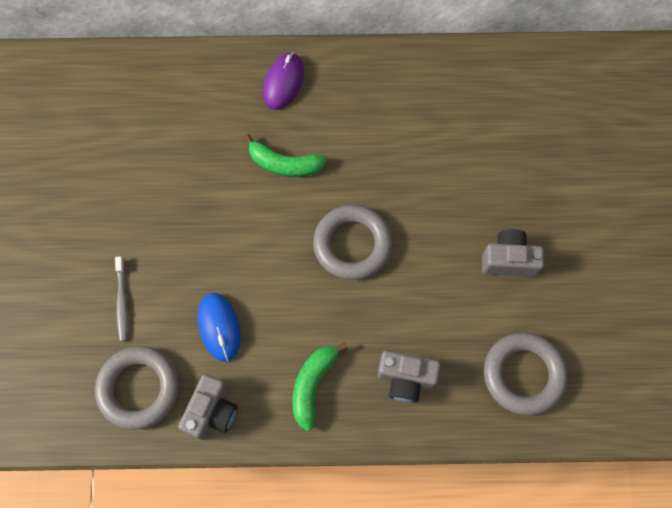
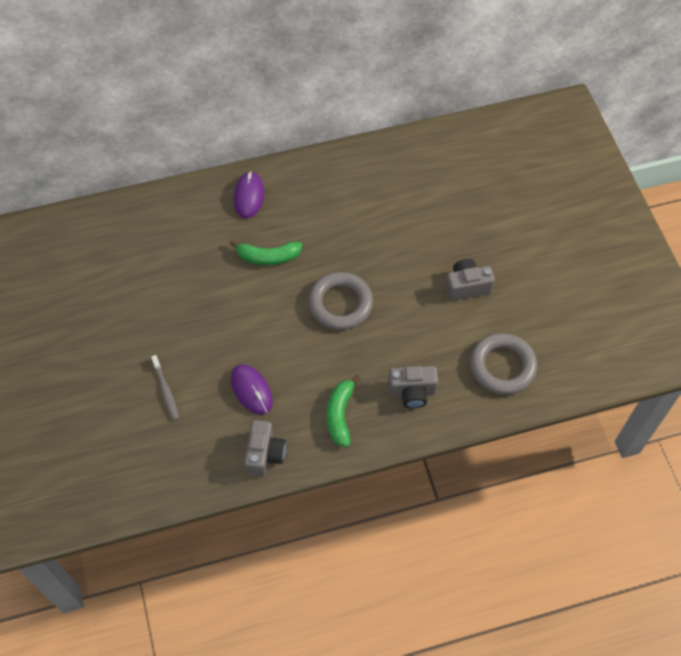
camera: 15 degrees left, 10 degrees down
grey ring [95,346,179,430] -> none
blue mouse [198,293,241,362] -> purple mouse [231,364,273,415]

